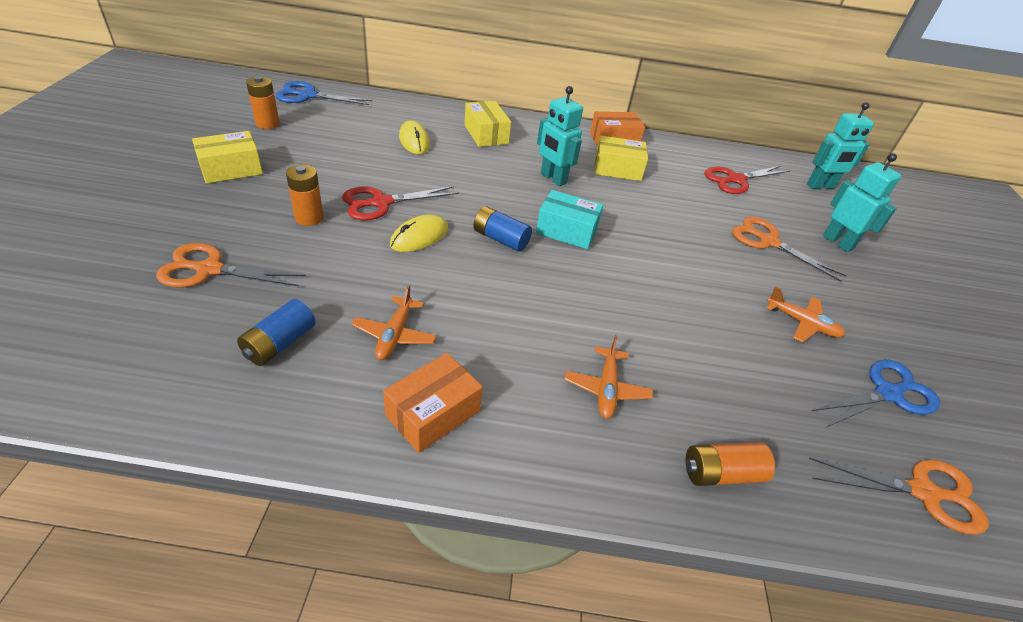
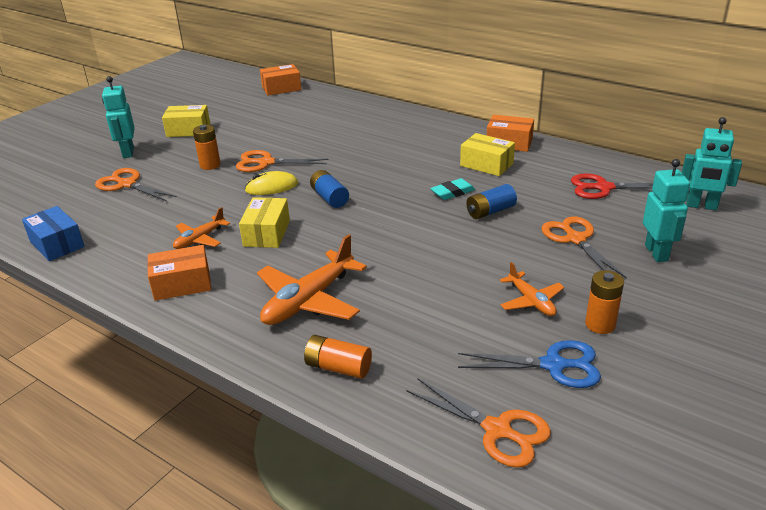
camera: 35 degrees right, 10 degrees down
blue battery [237,299,316,366] -> blue battery moved to [466,184,517,219]
orange battery [246,76,280,129] -> orange battery moved to [585,270,624,334]
blue scissors [275,81,372,105] -> orange box [260,64,301,96]
red scissors [342,186,459,221] -> orange scissors [236,150,329,172]
yellow mouse [399,120,430,154] -> none
yellow box [465,101,511,147] -> yellow box moved to [239,197,290,248]
turquoise box [536,190,603,249] -> none
turquoise robot [537,86,583,186] -> turquoise robot moved to [102,76,135,158]
orange plane [564,335,653,419] -> orange plane [257,234,367,325], size x1.78
none -> blue box [22,206,85,261]
none -> turquoise eraser [430,178,475,200]

